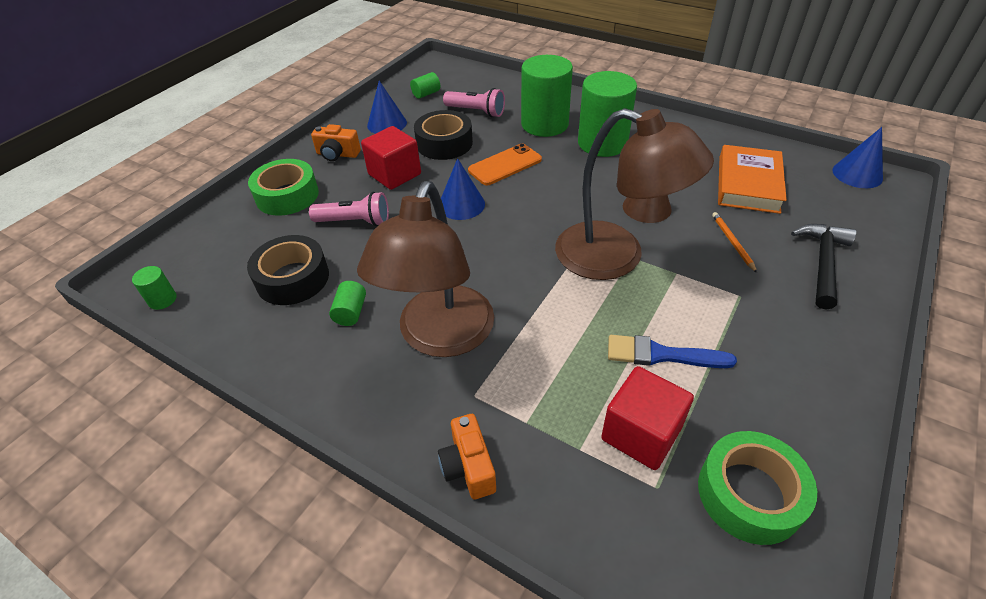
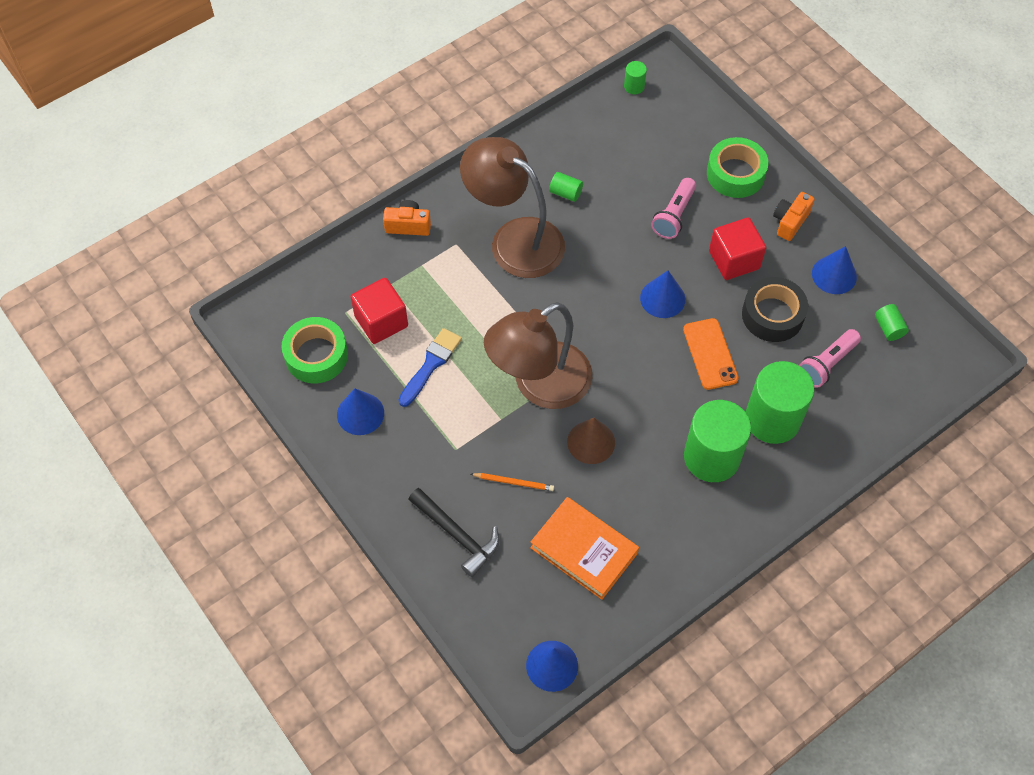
camera: 110 degrees right, 15 degrees up
black tape [247,235,329,305] -> none
none -> blue cone [337,388,384,435]

